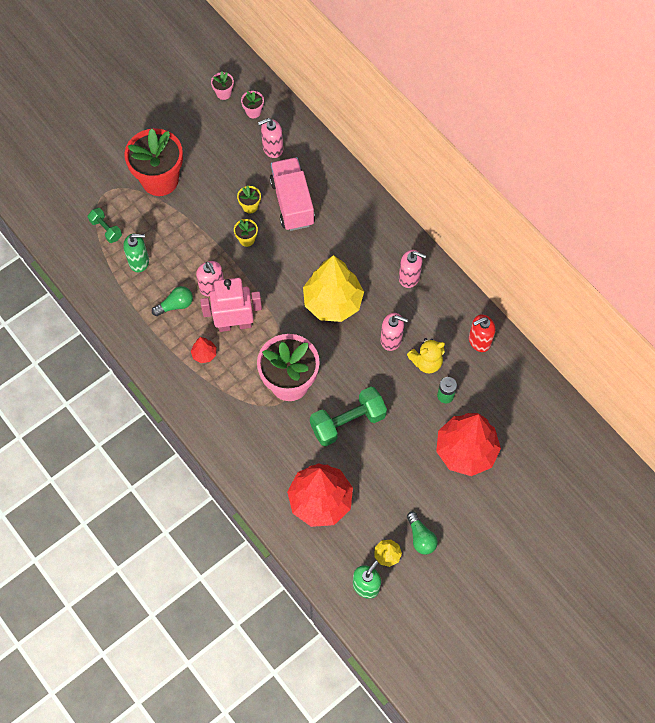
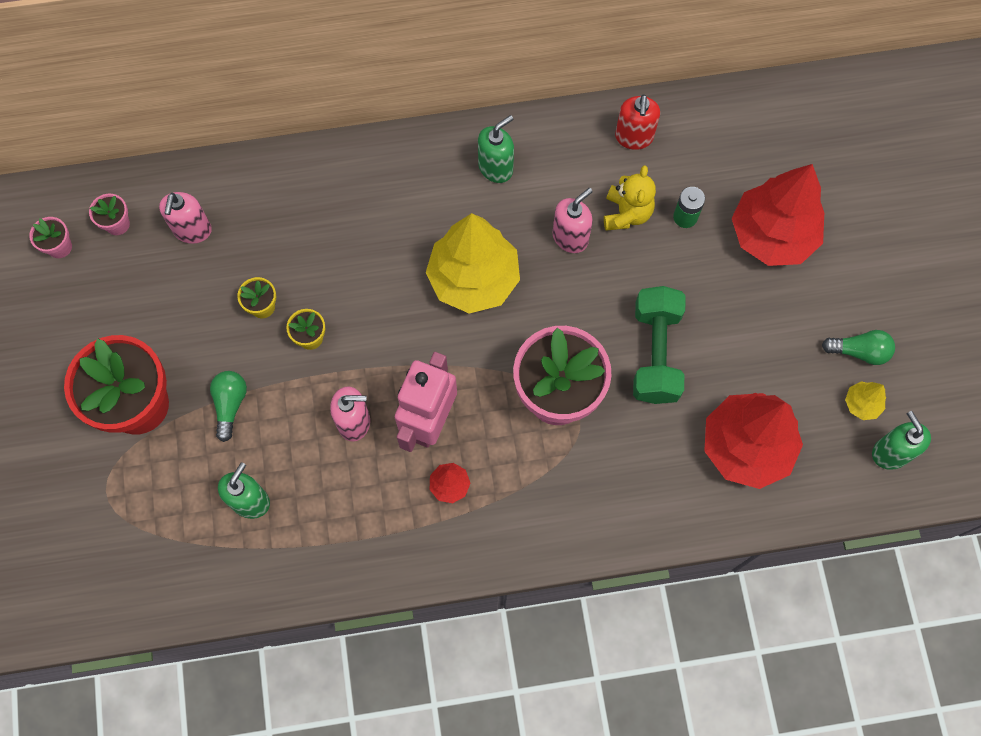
camera: 60 degrees left, 5 degrees up
green dumbbell [88,208,122,243] -> none
green light bulb [152,286,193,316] -> green light bulb moved to [210,371,247,442]
pink truck [270,157,315,231] -> none
pink soap dispenser [399,250,426,288] -> green soap dispenser [478,115,514,183]

